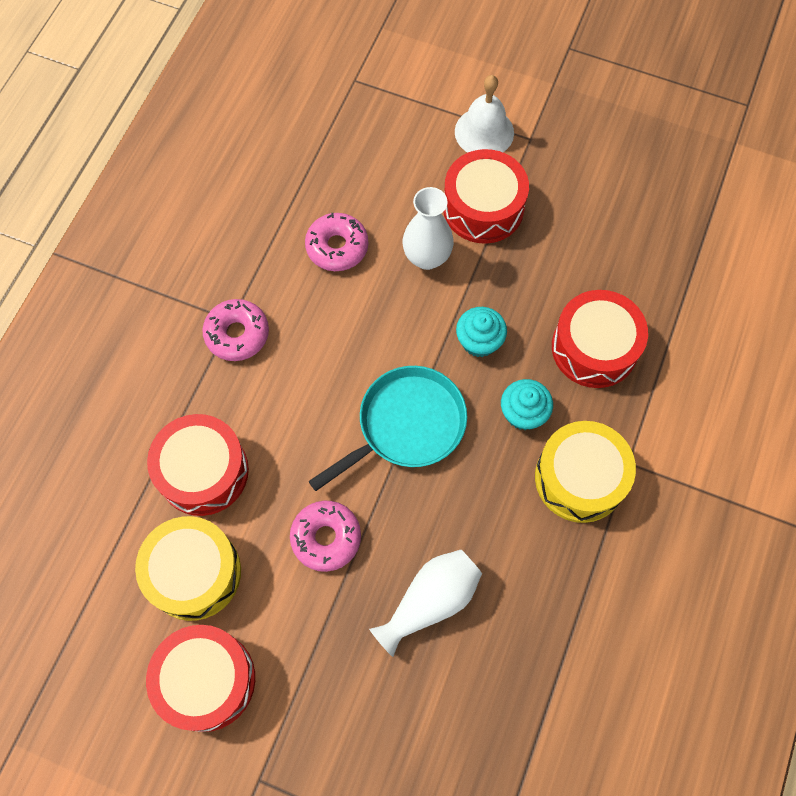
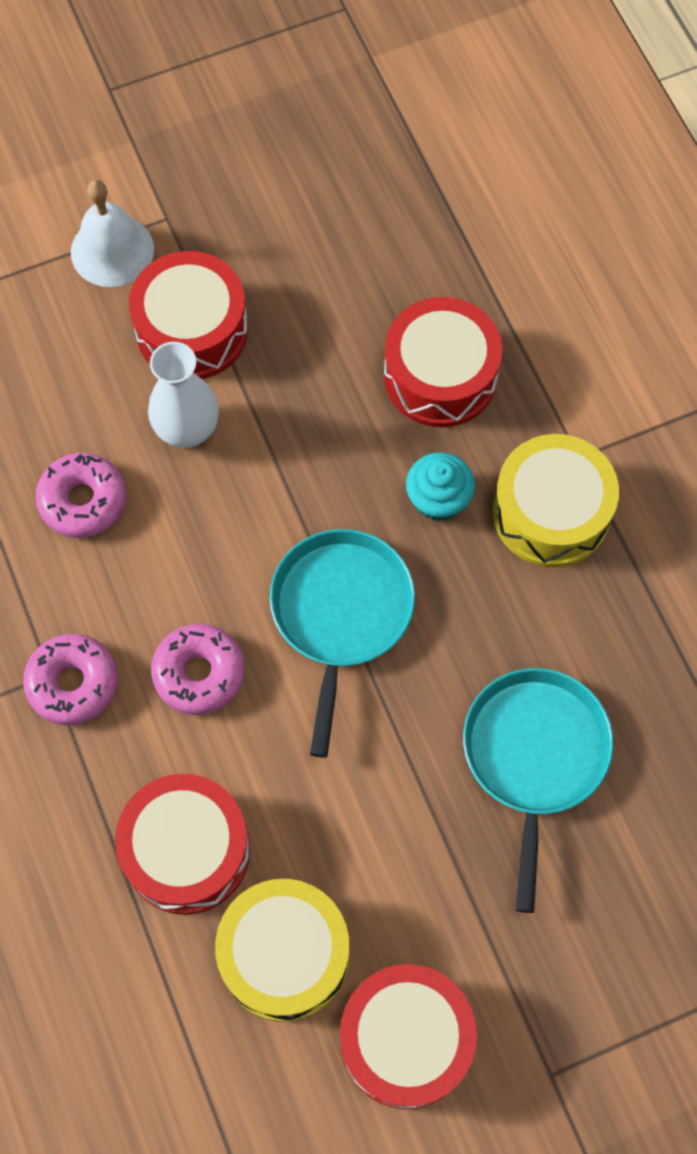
camera: 45 degrees left, 0 degrees up
pink donut [290,501,361,572] -> pink donut moved to [151,624,245,715]
white vase [369,550,482,657] -> turquoise pan [463,668,613,913]
turquoise cupcake [456,307,507,357] -> none

